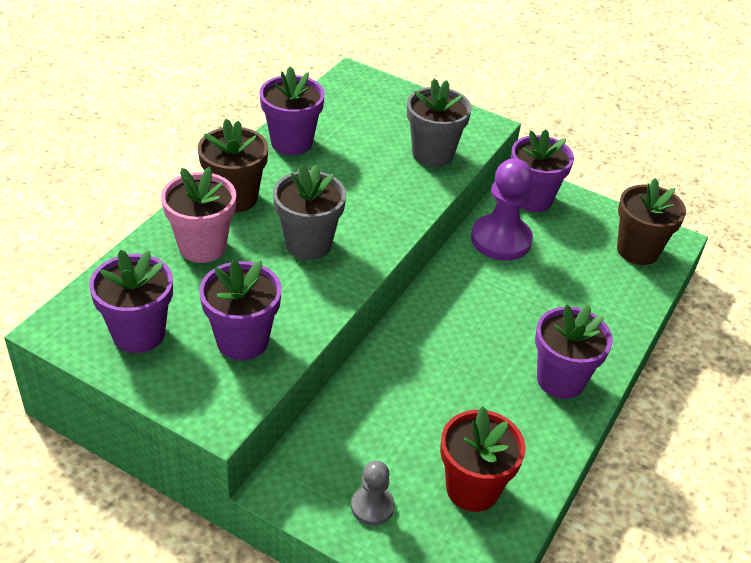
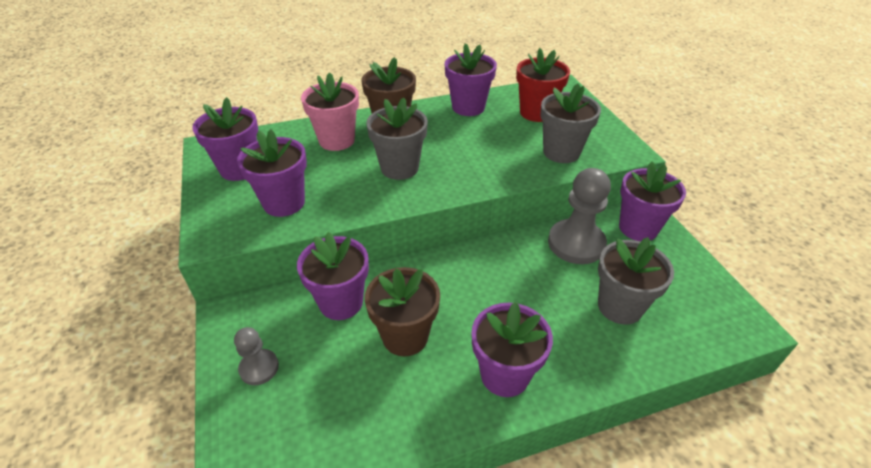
camera: 45 degrees right, 0 degrees up
red flower pot [440,406,526,512] -> red flower pot moved to [516,48,570,122]
purple pawn [471,158,533,261] -> grey pawn [548,168,611,264]
brown flower pot [617,178,686,265] -> brown flower pot moved to [365,267,440,356]
none -> purple flower pot [297,232,369,320]
none -> grey flower pot [598,237,674,325]

